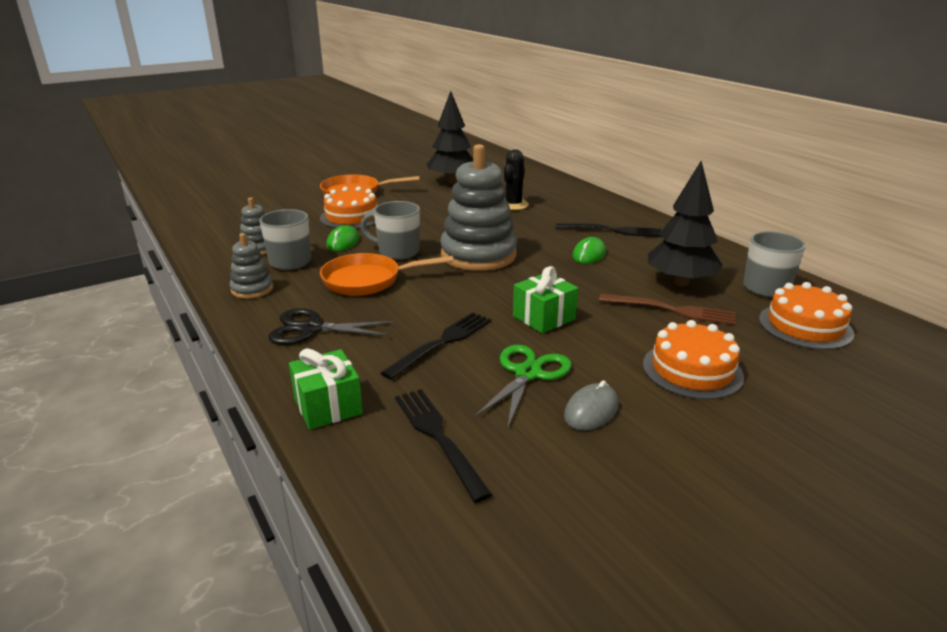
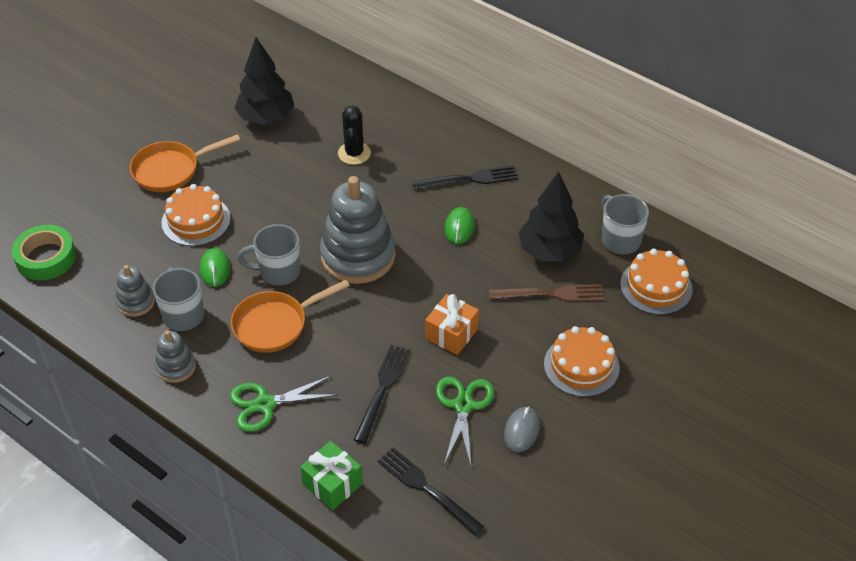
camera: 20 degrees left, 20 degrees up
black scissors [268,308,395,345] -> green scissors [230,376,338,432]
green gift [513,266,578,333] -> orange gift [425,294,479,355]
none -> green tape [12,225,76,281]

